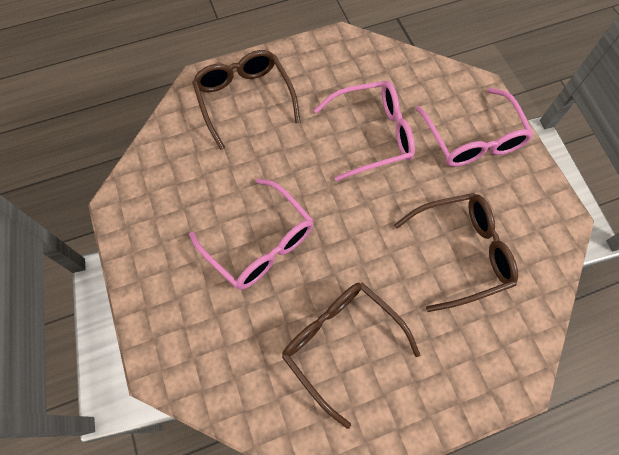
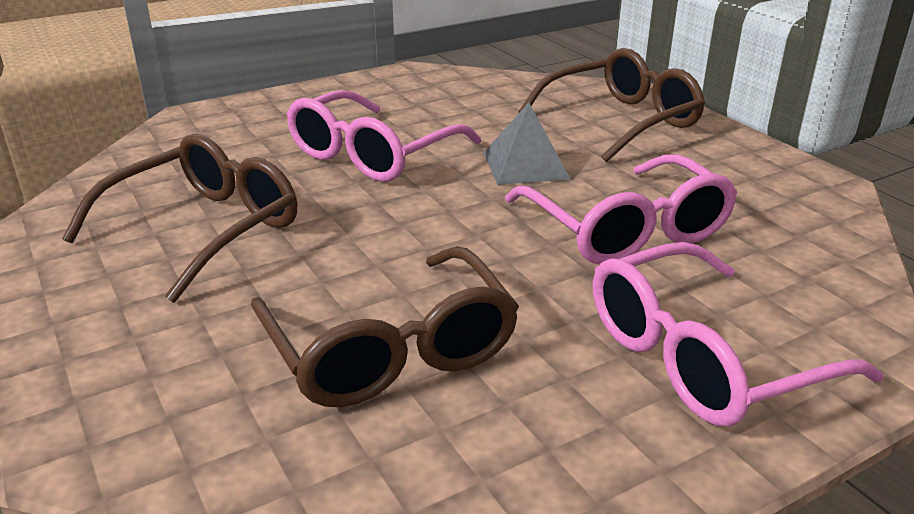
camera: 80 degrees right, 35 degrees down
none -> grey pyramid [484,103,570,185]

